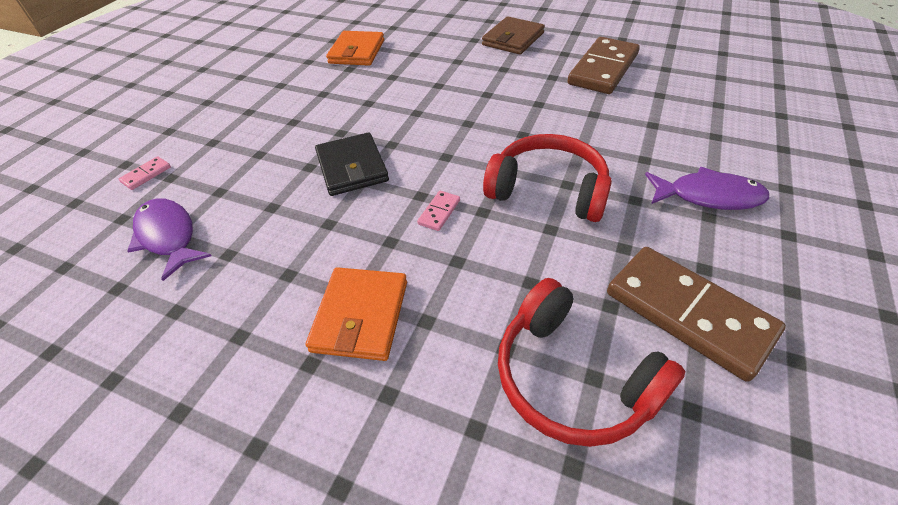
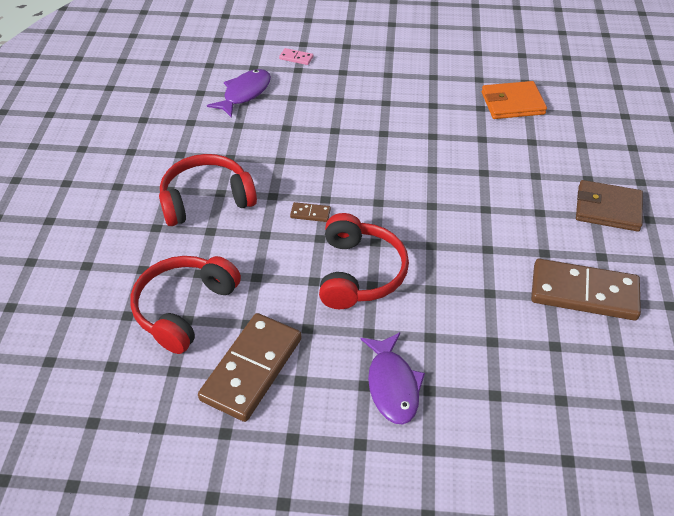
camera: 70 degrees right, 0 degrees up
orange wallet [306,267,407,361] -> red headphones [159,154,257,226]
black wallet [315,132,389,196] -> none
pink domino [417,191,460,231] -> brown domino [290,202,331,222]

